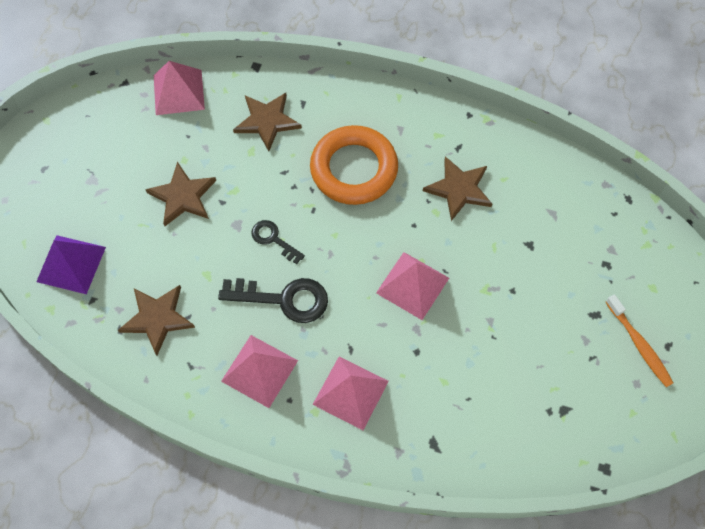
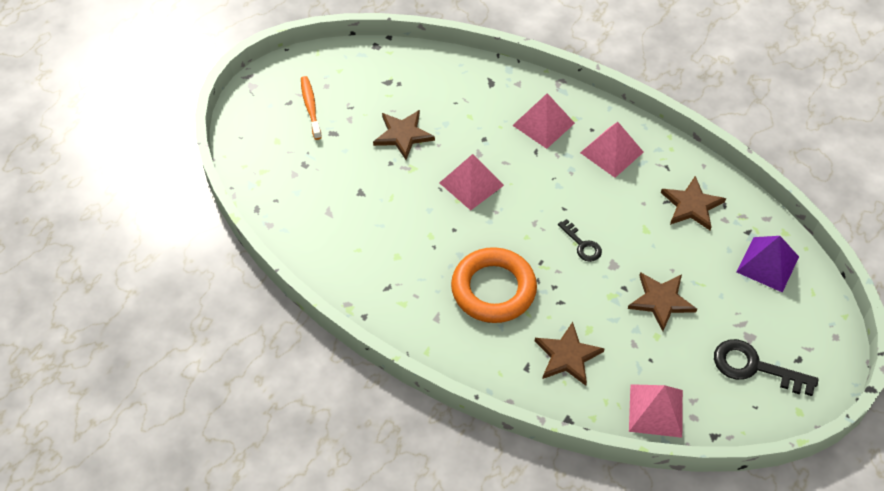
camera: 165 degrees left, 10 degrees down
black key [218,278,328,323] -> black key moved to [714,339,819,396]
brown star [423,156,492,221] -> brown star moved to [373,110,435,160]

